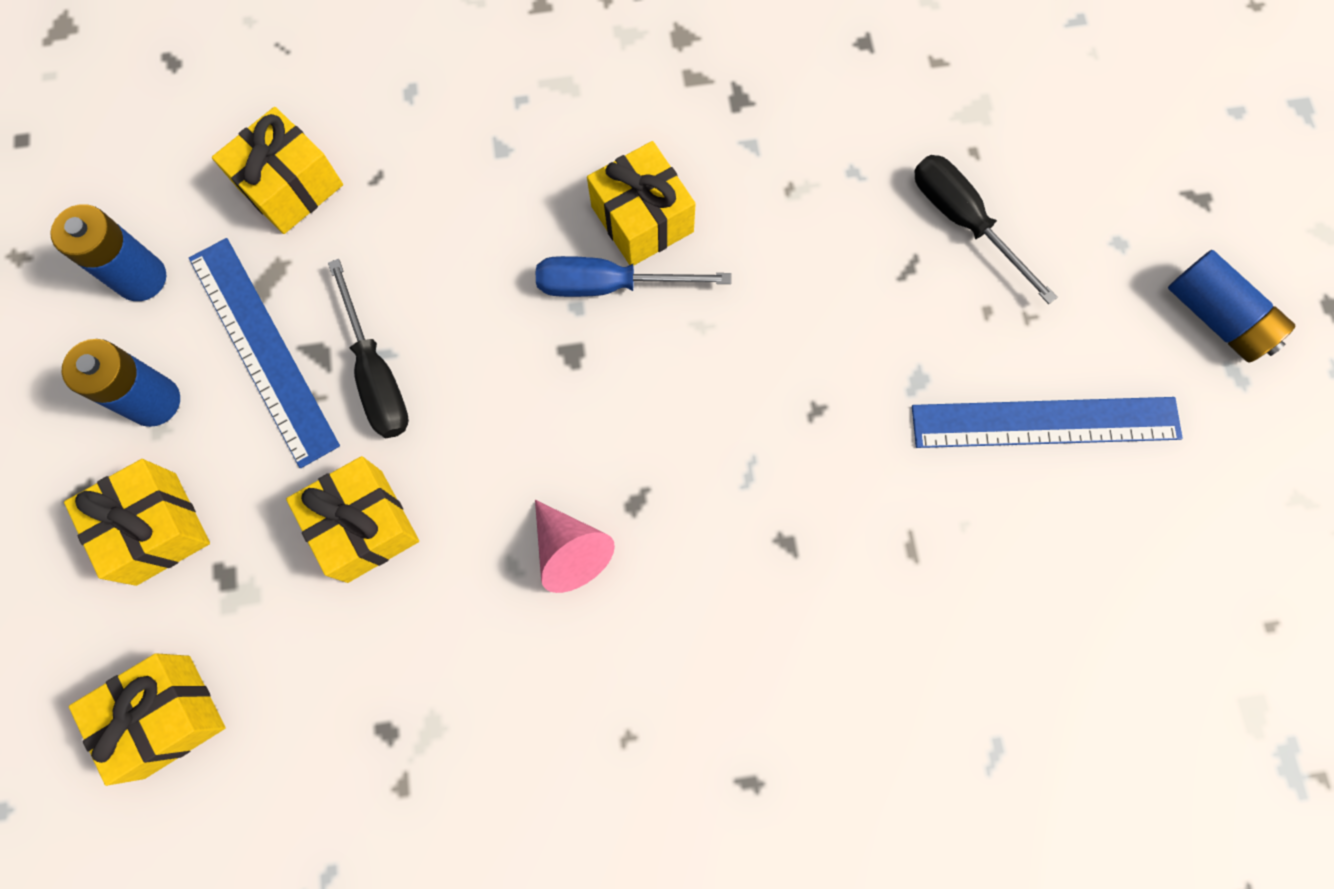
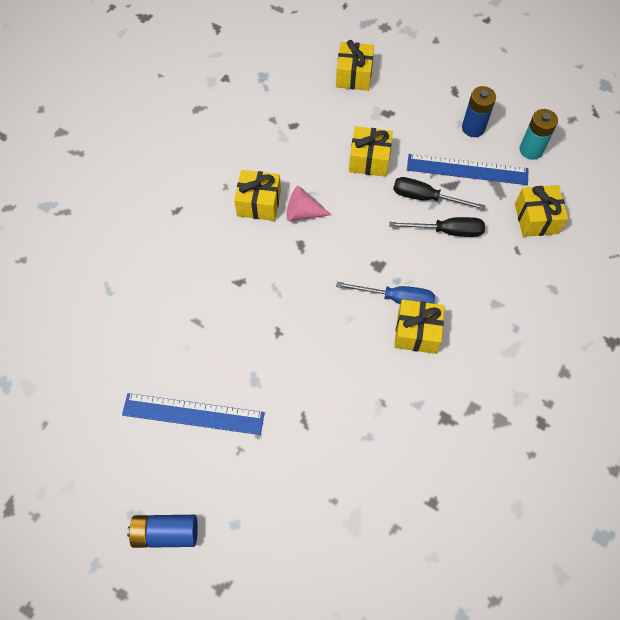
camera: 130 degrees right, 10 degrees down
blue battery [50,204,167,301] -> turquoise battery [520,109,558,160]
yellow gift [64,459,210,586] -> yellow gift moved to [234,170,281,221]
blue screwdriver [536,256,731,297] -> blue screwdriver turned 60 degrees clockwise [336,282,435,304]
blue ruler [912,397,1183,448] -> blue ruler turned 60 degrees clockwise [122,393,265,435]
black screwdriver [914,155,1057,304] -> black screwdriver moved to [389,217,485,237]

